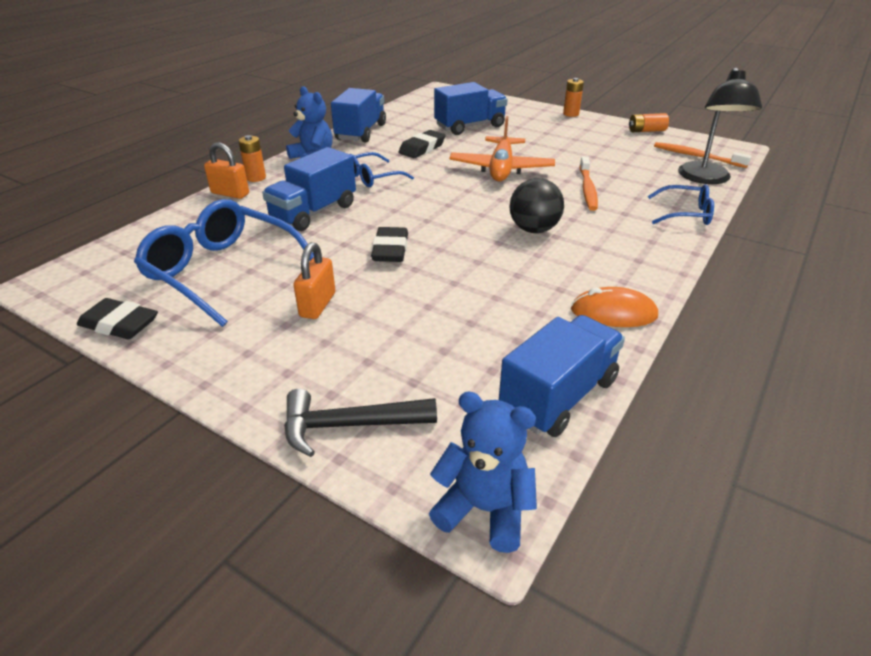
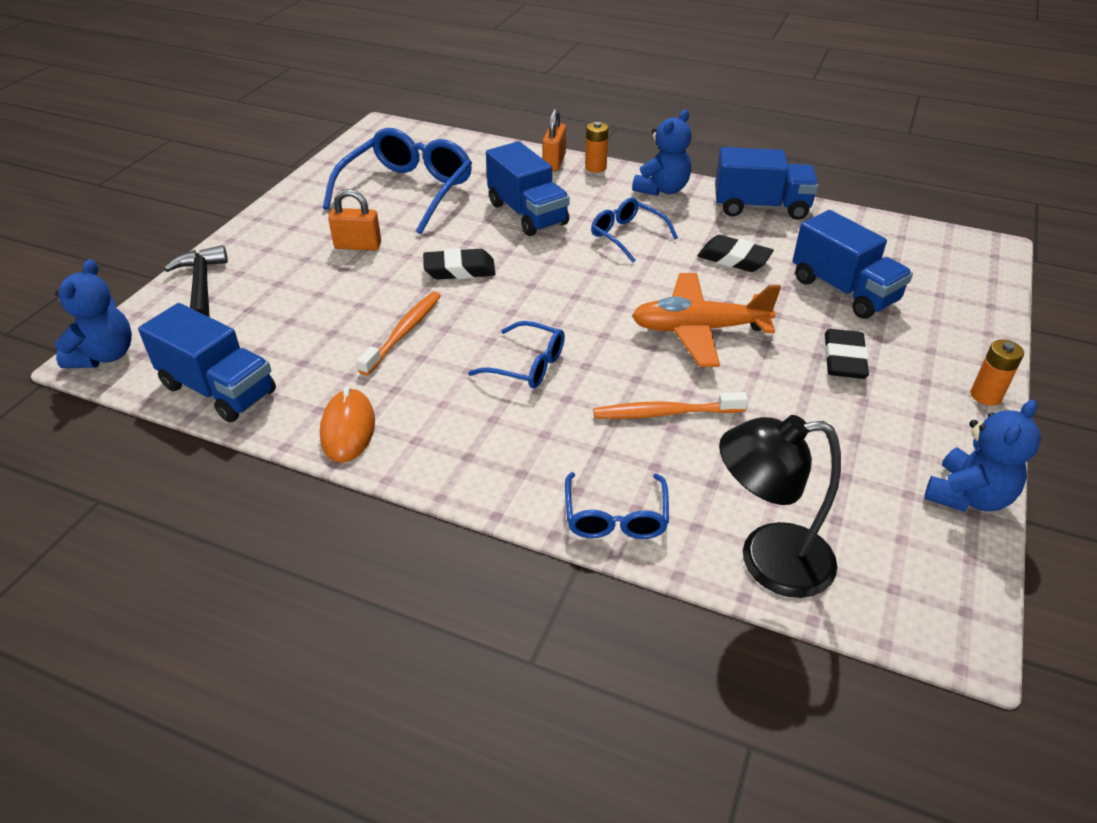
camera: 80 degrees right, 5 degrees up
black eraser [77,298,158,339] -> black eraser moved to [824,329,869,379]
blue truck [262,147,356,231] -> blue truck turned 150 degrees counterclockwise [486,141,570,236]
black ball [510,178,564,233] -> blue glasses [468,321,565,388]
orange battery [629,113,669,132] -> blue teddy bear [924,400,1041,512]
orange toothbrush [654,142,751,168] -> orange toothbrush moved to [357,292,441,375]

